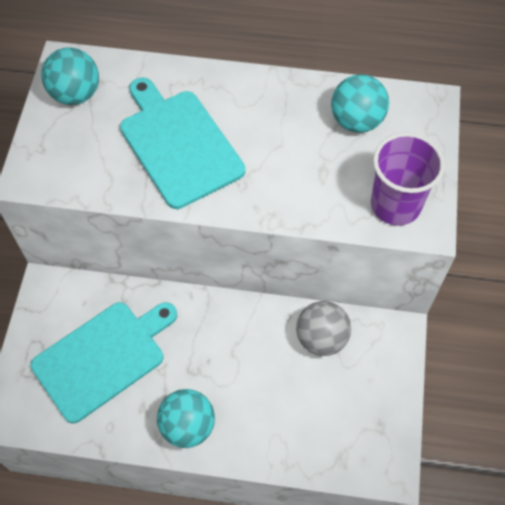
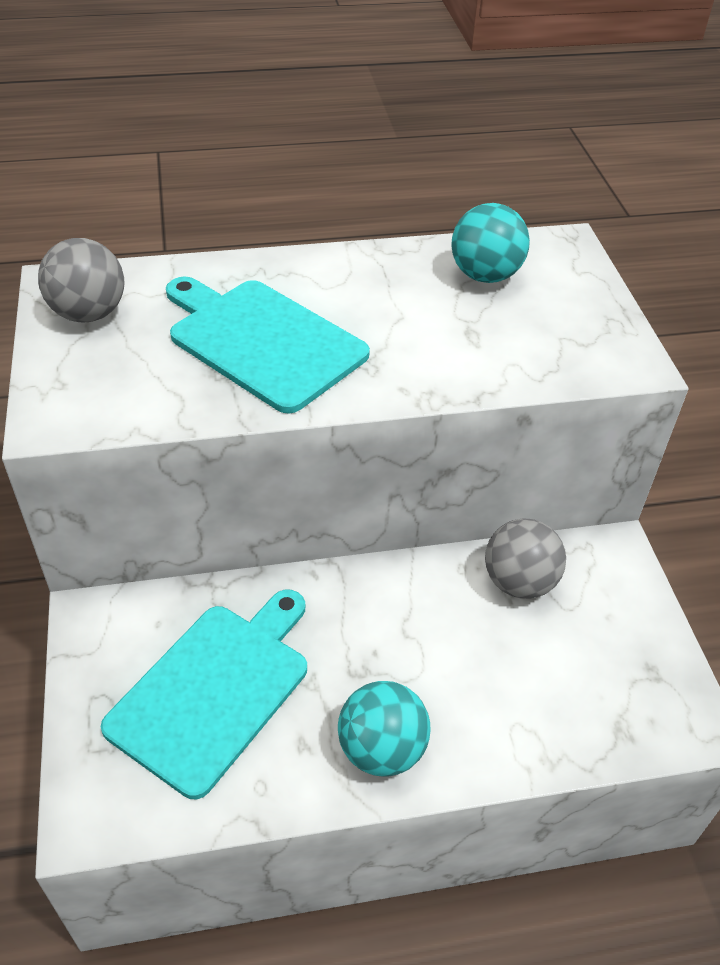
camera: 20 degrees left, 15 degrees down
turquoise ball [41,47,99,105] -> grey ball [38,238,124,322]
purple cup [371,133,445,226] -> none

